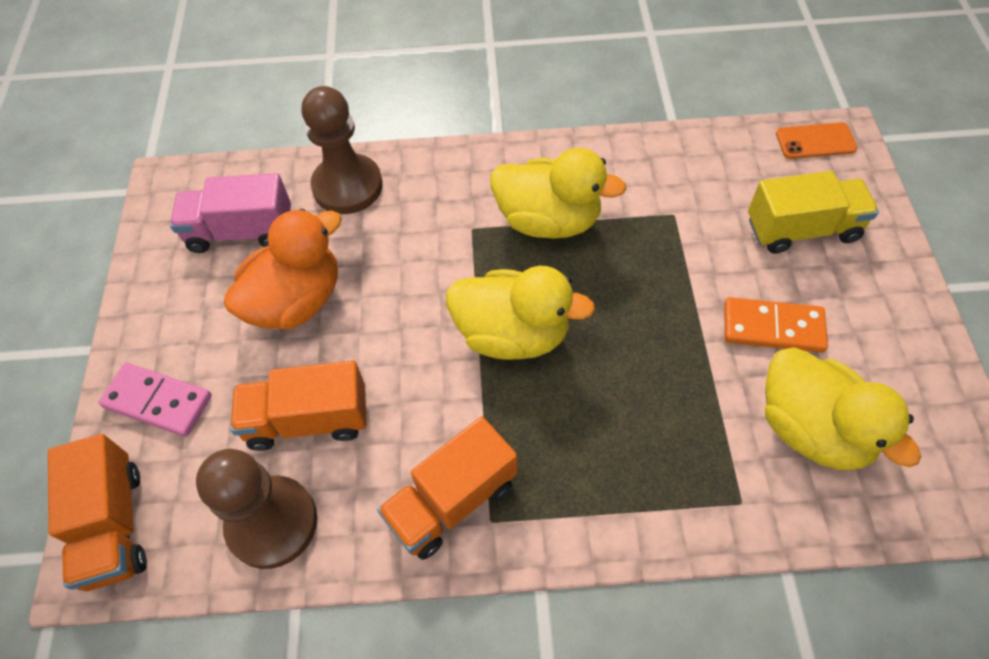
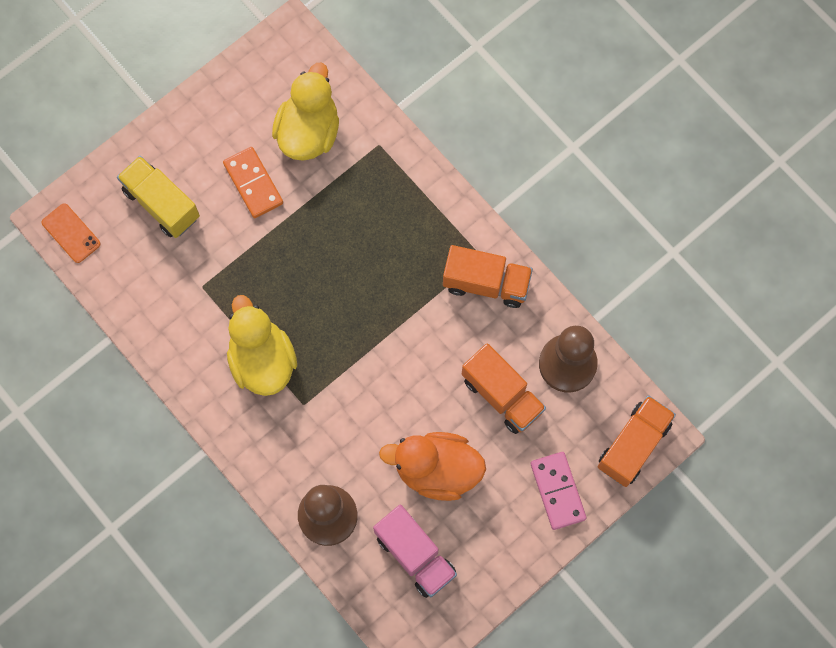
camera: 130 degrees left, 15 degrees up
yellow duck [446,266,595,360] -> none

